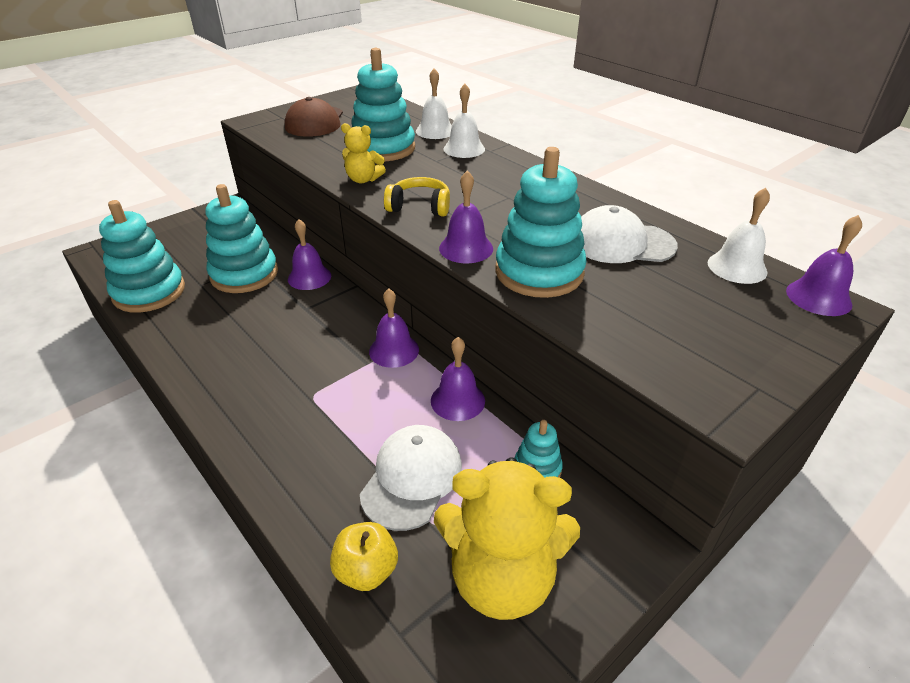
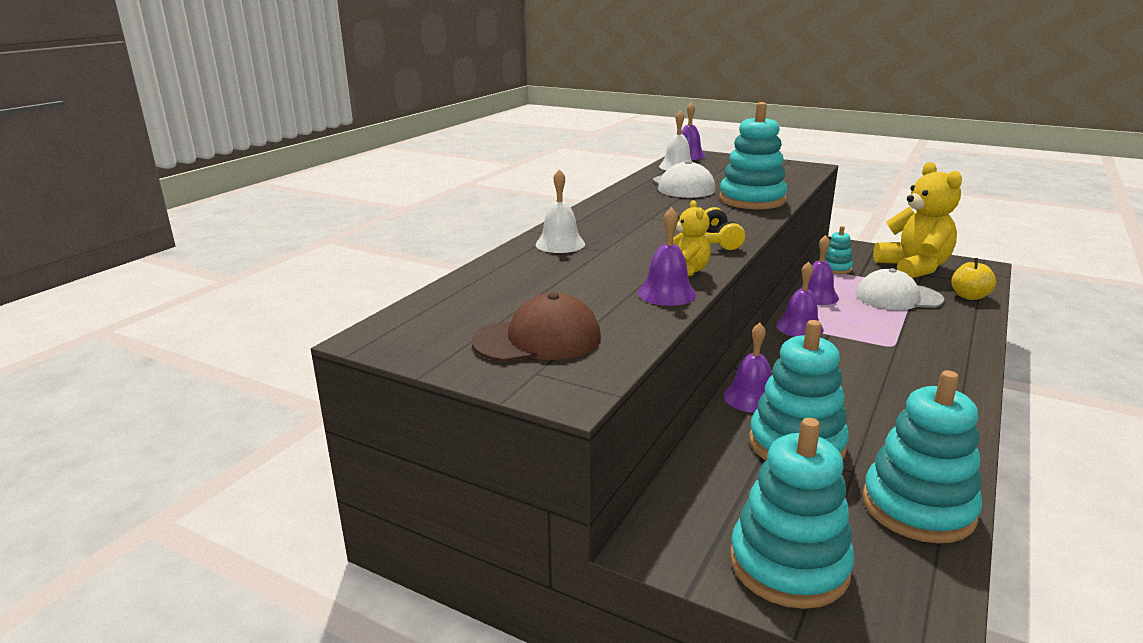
camera: 110 degrees left, 15 degrees down
turquoise stacking toy [351,48,415,161] -> turquoise stacking toy moved to [730,418,854,609]
white bell [416,68,452,139] -> none
purple bell [439,171,493,263] -> purple bell moved to [638,207,696,306]

